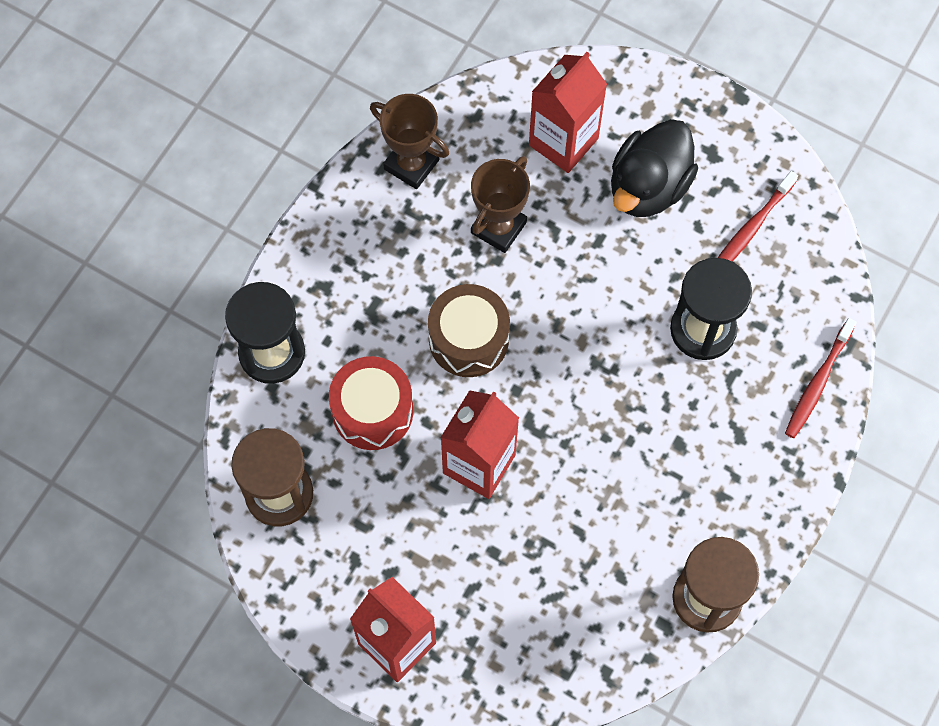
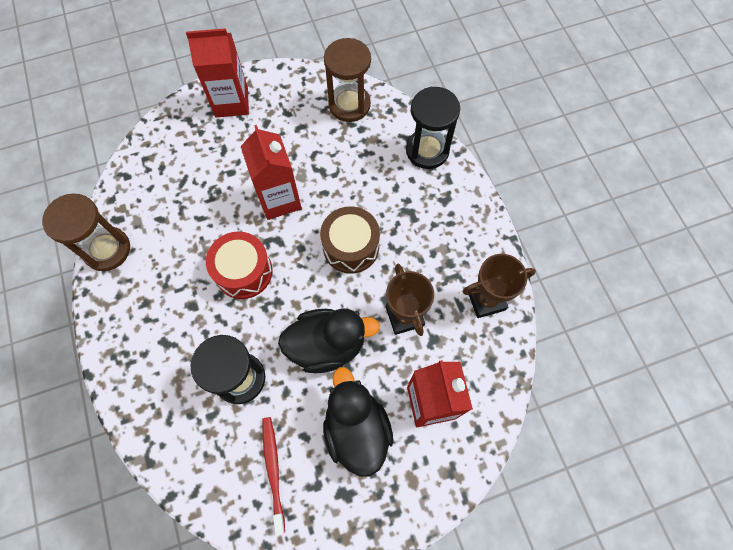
camera: 130 degrees right, 0 degrees up
red drum [329,356,413,450] -> red drum moved to [206,232,273,299]
red toothbrush [785,318,857,438] -> none
none -> black duck [278,309,380,373]

